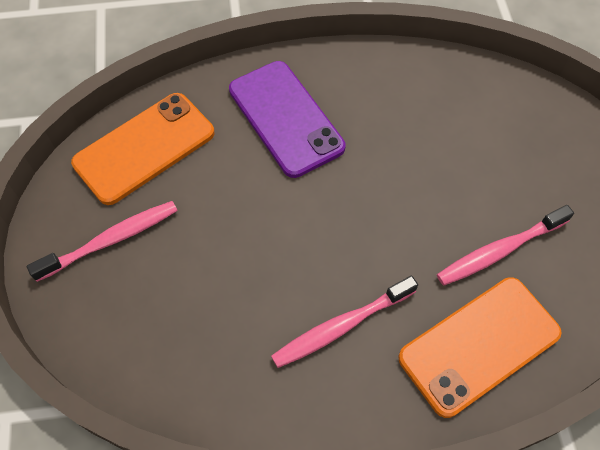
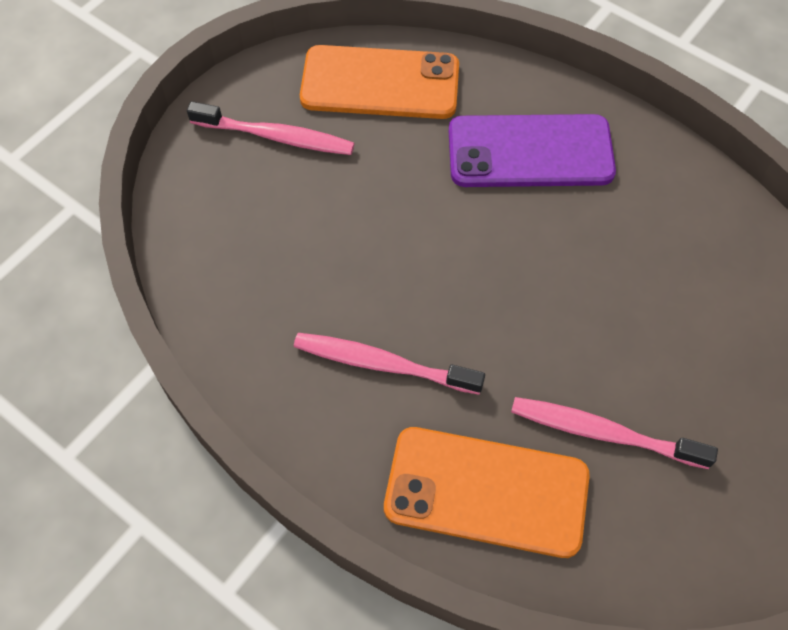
camera: 45 degrees right, 0 degrees up
purple phone [229,61,345,178] -> purple phone turned 75 degrees clockwise [449,114,616,187]

